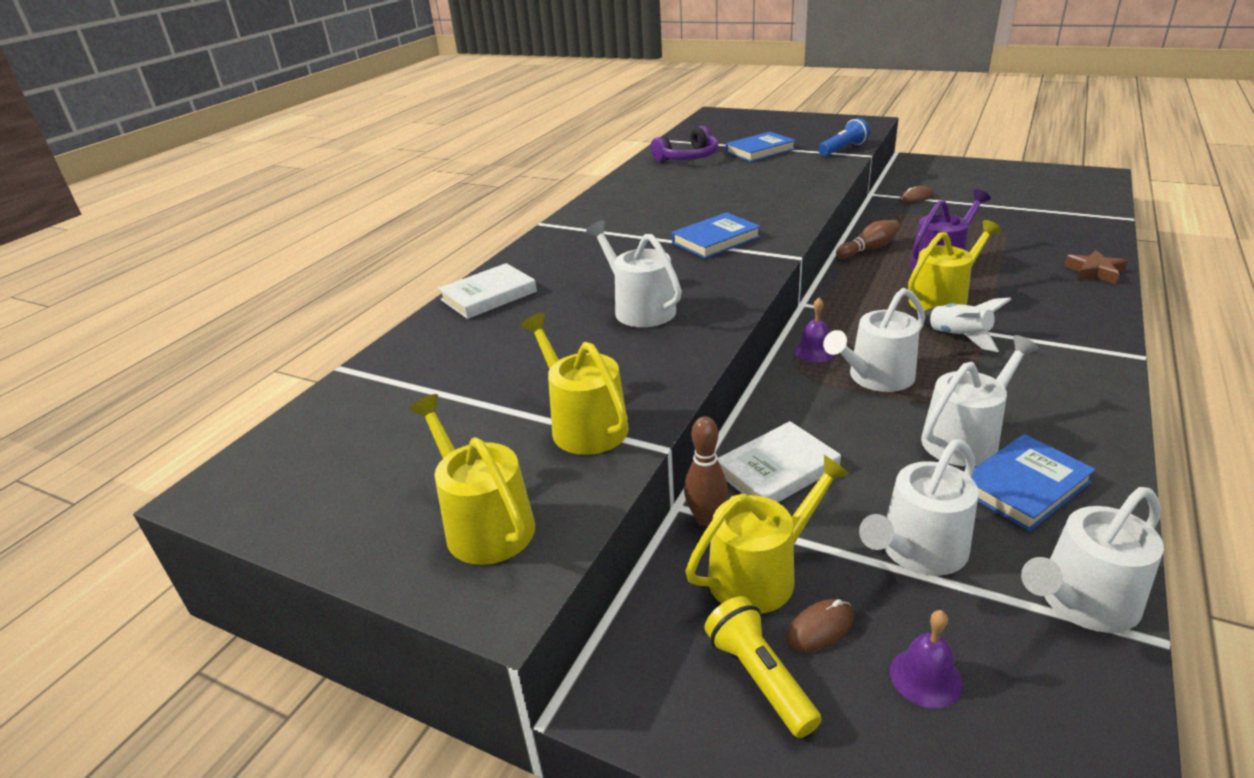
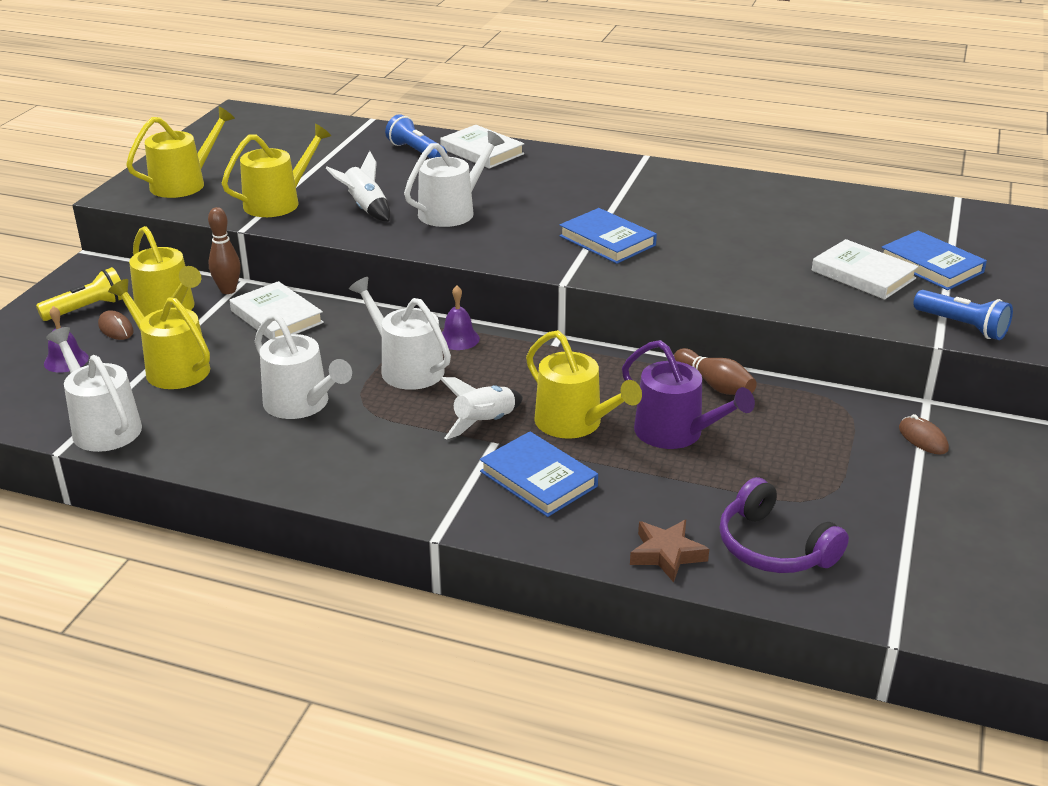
camera: 80 degrees right, 0 degrees up
purple headphones [650,126,718,162] -> purple headphones moved to [719,477,849,573]
white watering can [859,440,979,576] -> yellow watering can [108,279,210,389]
blue book [971,434,1096,531] -> blue book moved to [480,431,598,517]
none -> white rocket [326,151,390,221]
none -> blue flashlight [385,114,447,159]
none -> white book [812,239,919,300]

